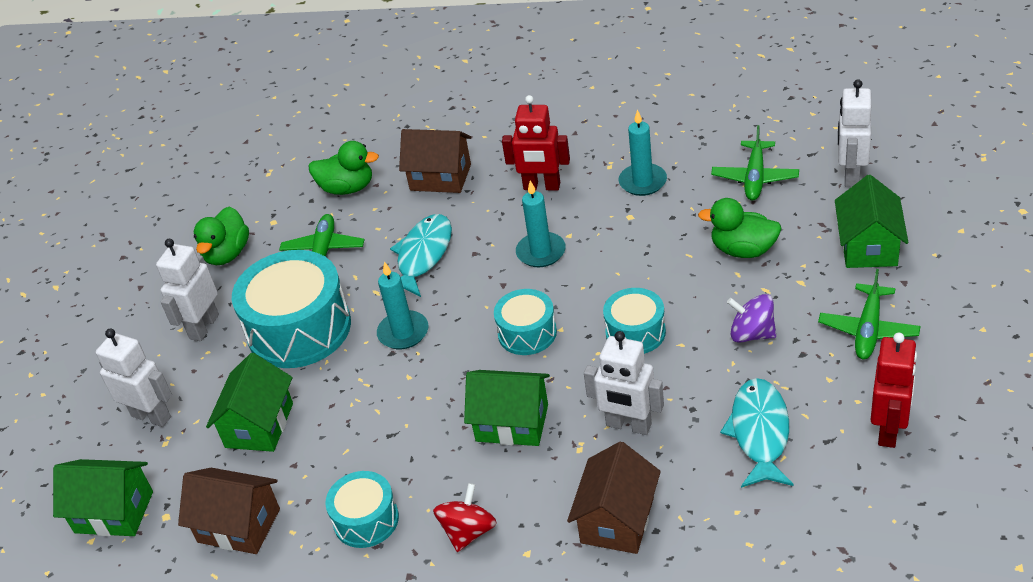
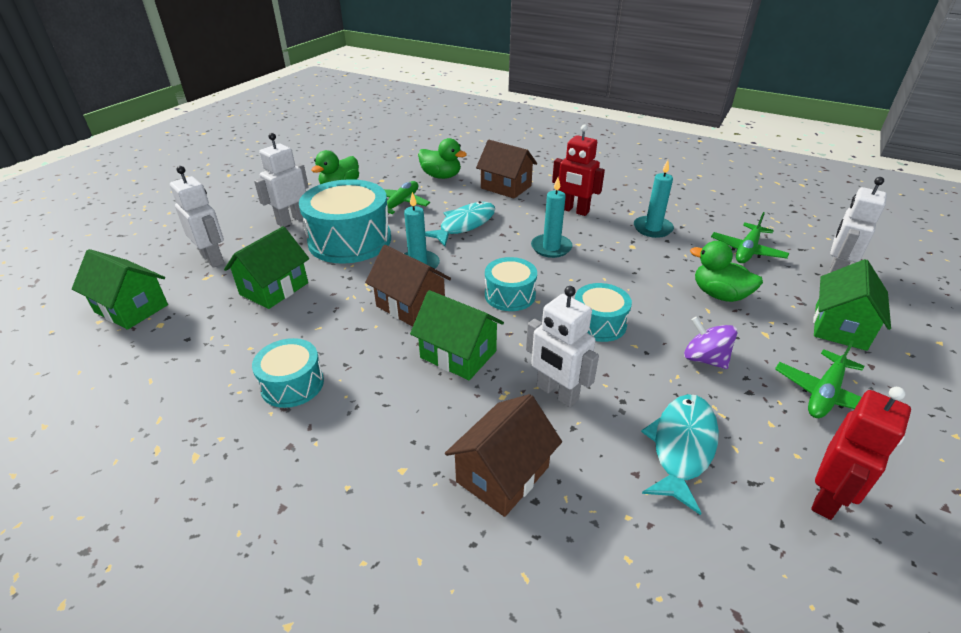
camera: 15 degrees right, 5 degrees down
brown house [178,468,280,554] -> brown house moved to [365,245,451,327]
red spinning top [433,483,497,552] -> none

